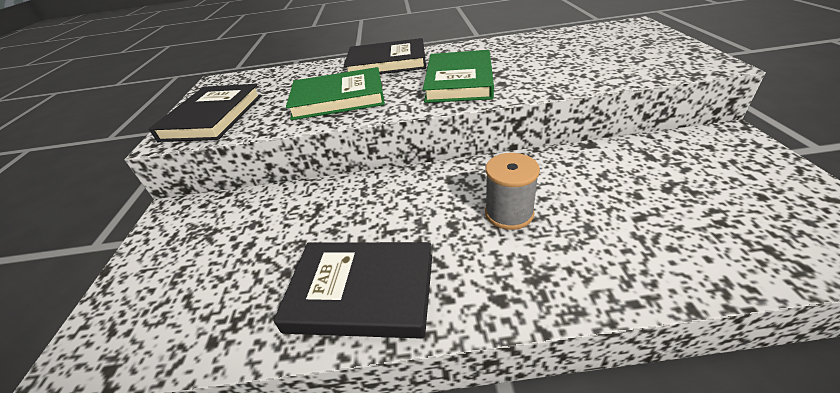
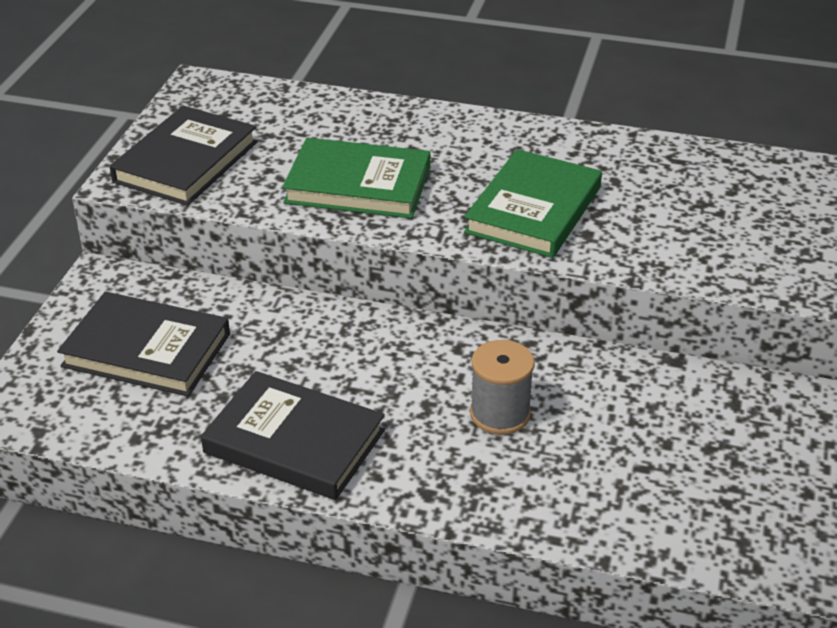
camera: 15 degrees right, 0 degrees up
black book [344,38,426,74] -> black book moved to [57,292,230,397]

